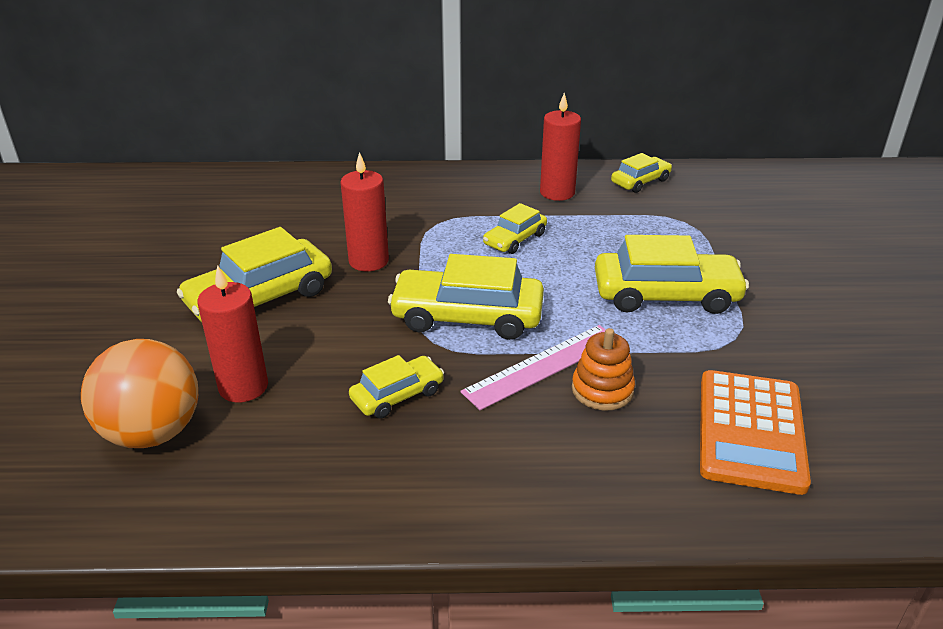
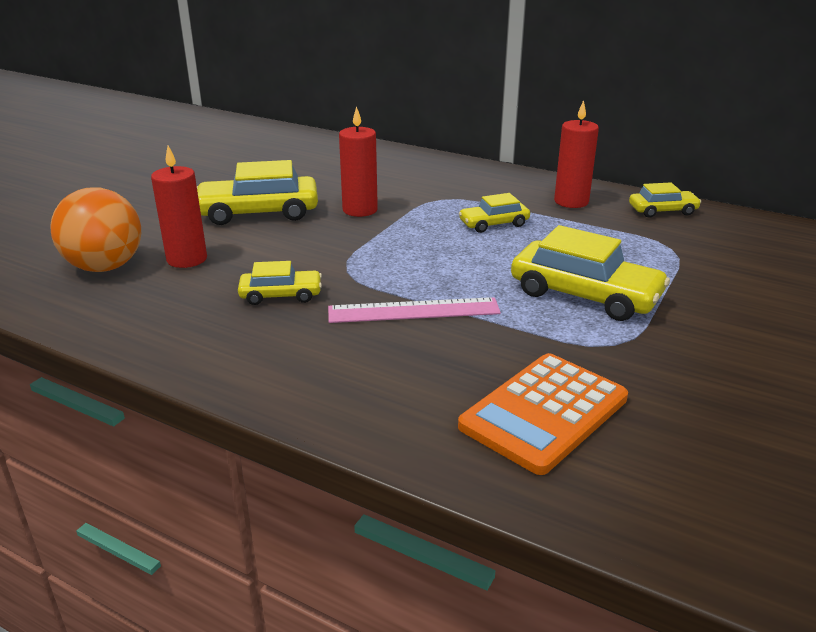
camera: 30 degrees right, 5 degrees down
yellow car [388,254,544,340] -> none
orange stacking toy [572,328,635,411] -> none

